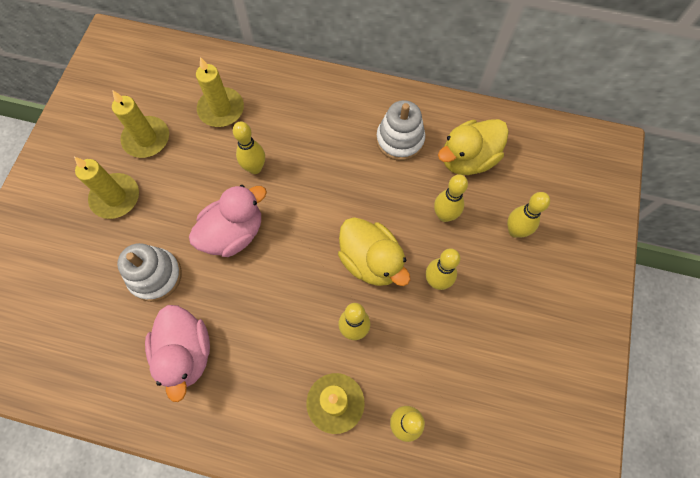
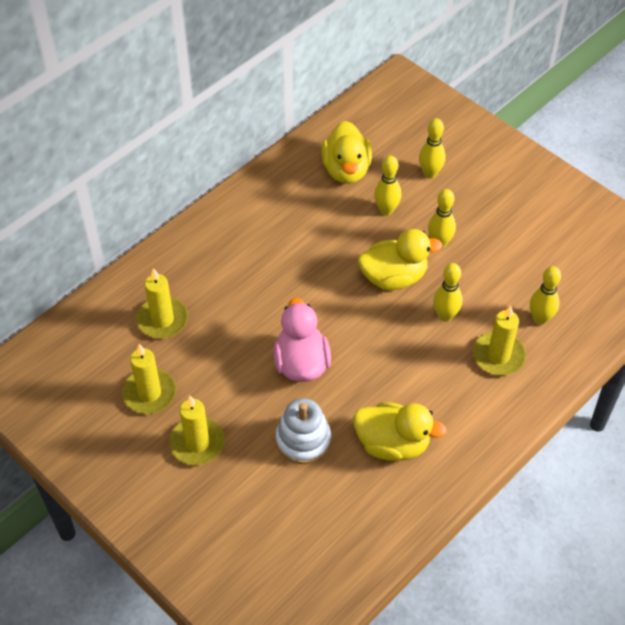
camera: 60 degrees left, 15 degrees down
pink duck [145,305,210,402] -> yellow duck [353,402,447,461]
yellow bowling pin [233,122,265,174] -> none
white stacking toy [376,100,425,161] -> none

